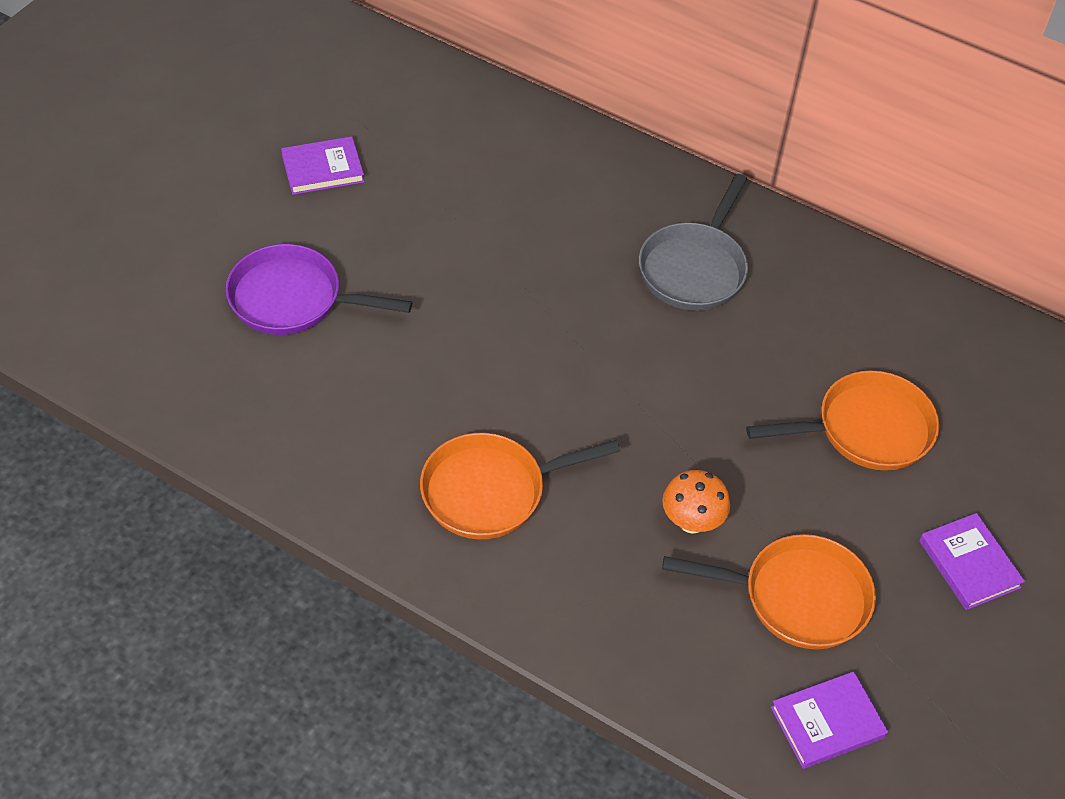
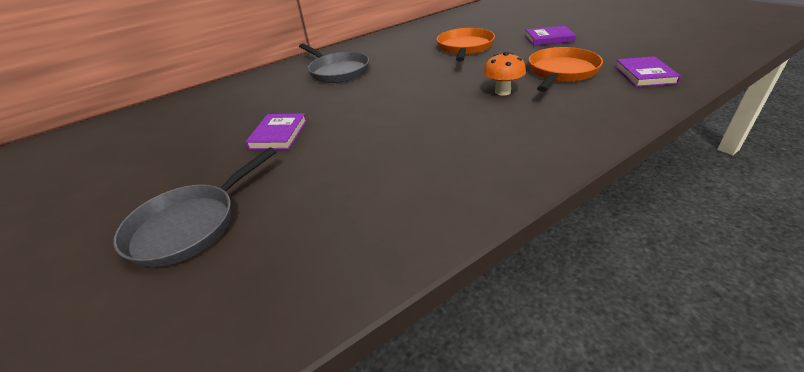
camera: 60 degrees left, 15 degrees down
purple pan [226,244,412,335] -> grey pan [113,147,276,267]
purple book [281,136,364,195] -> purple book moved to [245,113,307,150]
orange pan [420,433,621,539] -> none

